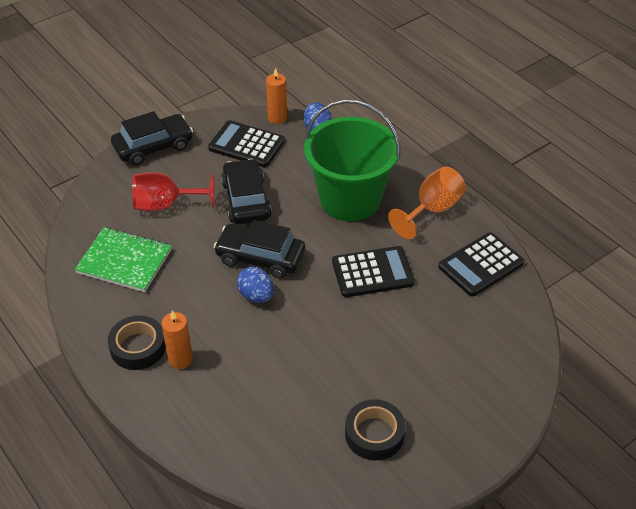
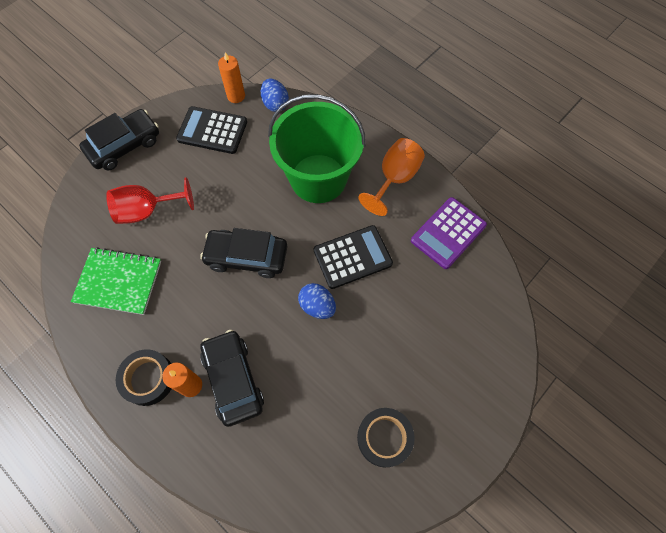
camera: 10 degrees left, 20 degrees up
black car [221,159,272,224] -> black car moved to [200,330,264,427]
blue egg [237,267,274,303] -> blue egg moved to [298,283,336,319]
black calculator [438,232,525,297] -> purple calculator [411,197,487,269]

